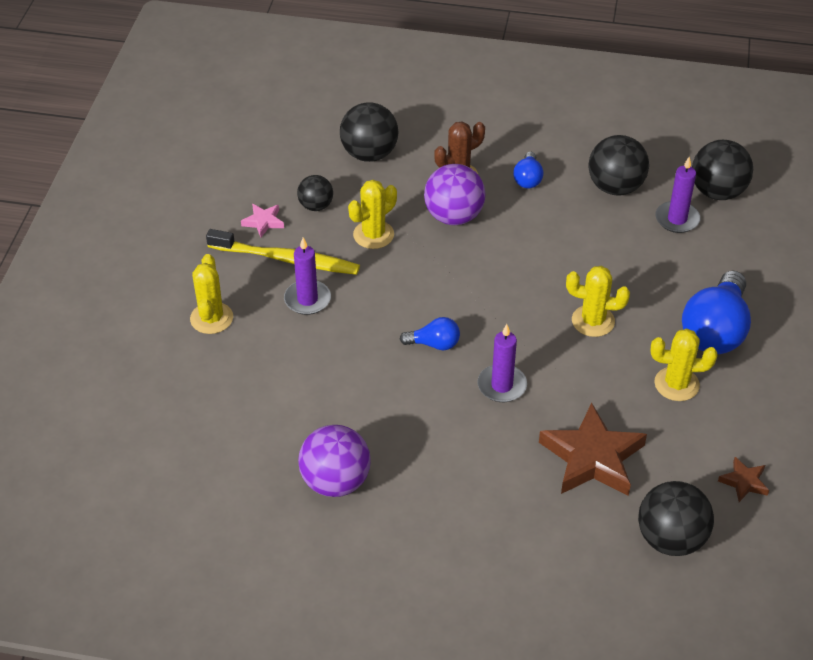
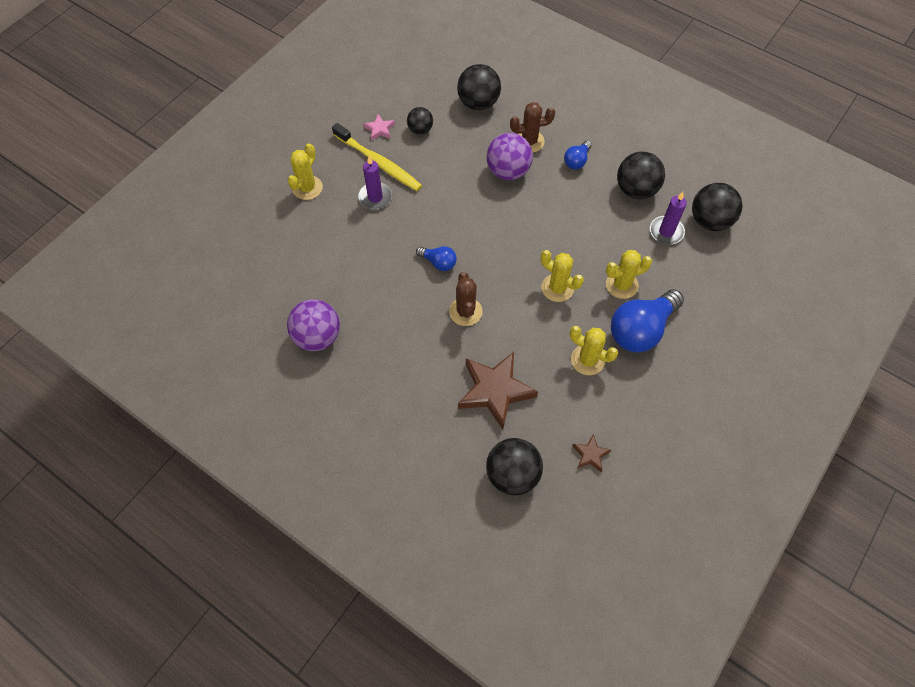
camera: 25 degrees right, 15 degrees up
yellow cactus [348,180,397,249] -> yellow cactus moved to [606,250,652,299]
purple candle [478,324,527,402] -> brown cactus [449,272,483,326]

